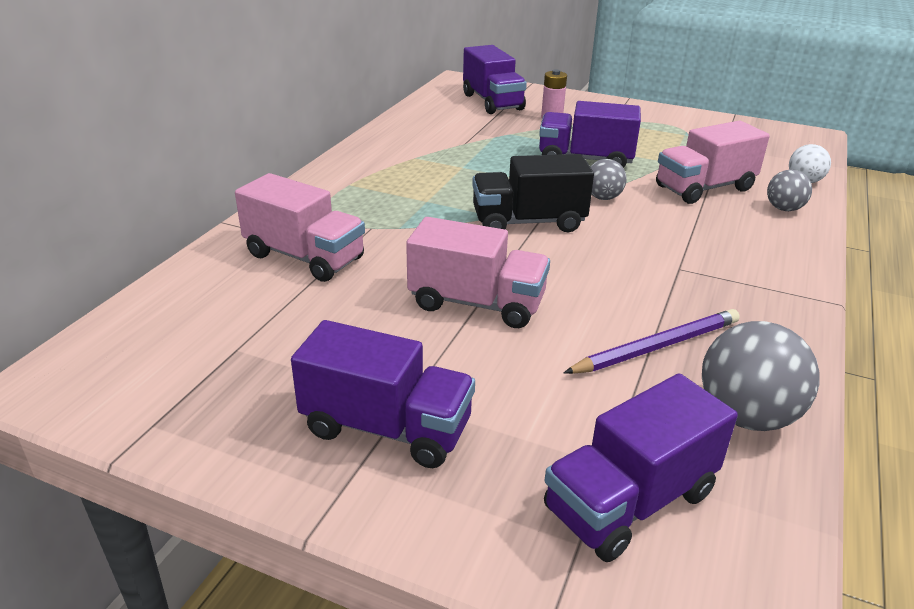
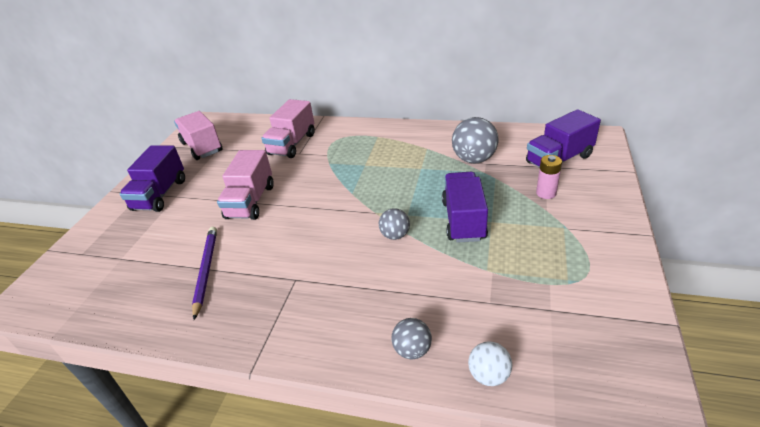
camera: 85 degrees right, 5 degrees up
black truck [472,154,594,233] -> none
purple truck [544,373,738,562] -> none
purple pencil [564,309,740,374] -> purple pencil turned 150 degrees counterclockwise [192,227,217,320]
pink truck [656,121,770,204] -> pink truck moved to [174,111,222,160]
grey ball [702,321,819,431] -> grey ball moved to [452,117,499,163]

